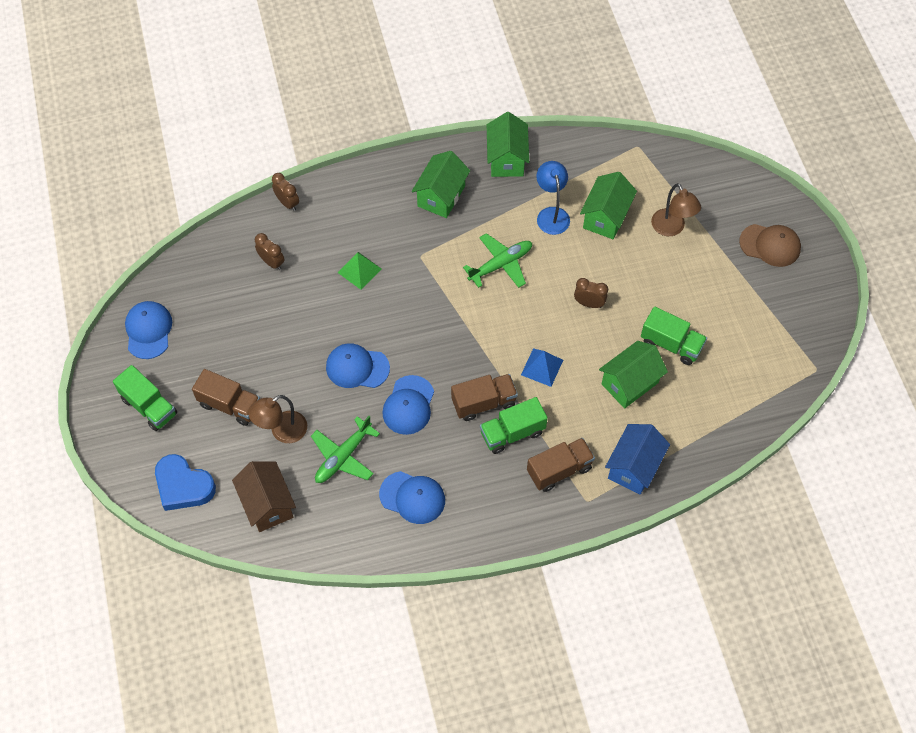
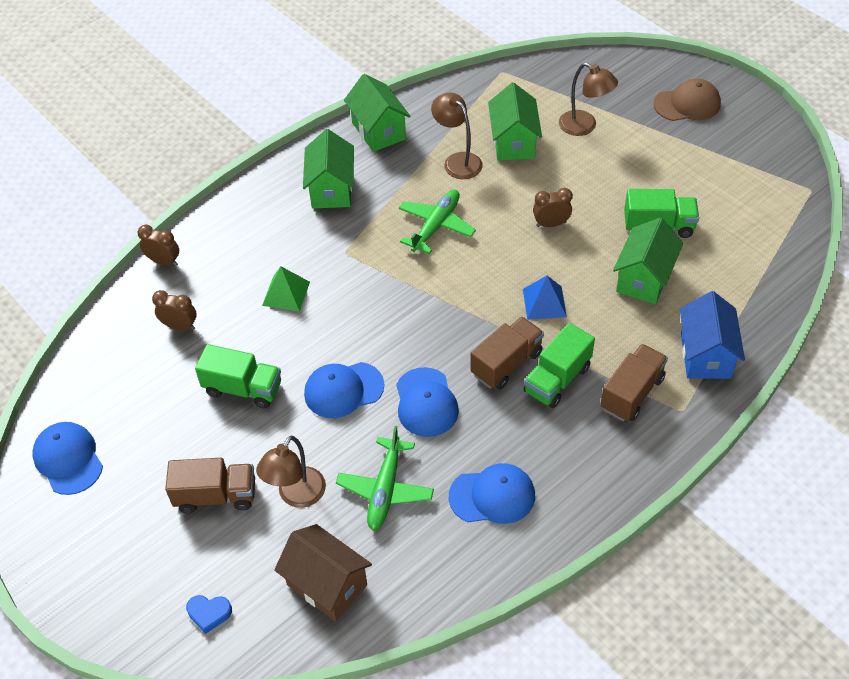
camera: 25 degrees left, 10 degrees down
green truck [113,365,177,431] -> green truck moved to [195,344,281,409]
blue heart [155,454,216,511] -> blue heart [186,595,232,634], size x0.51
blue lamp [536,161,570,235] -> brown lamp [431,93,483,179]

